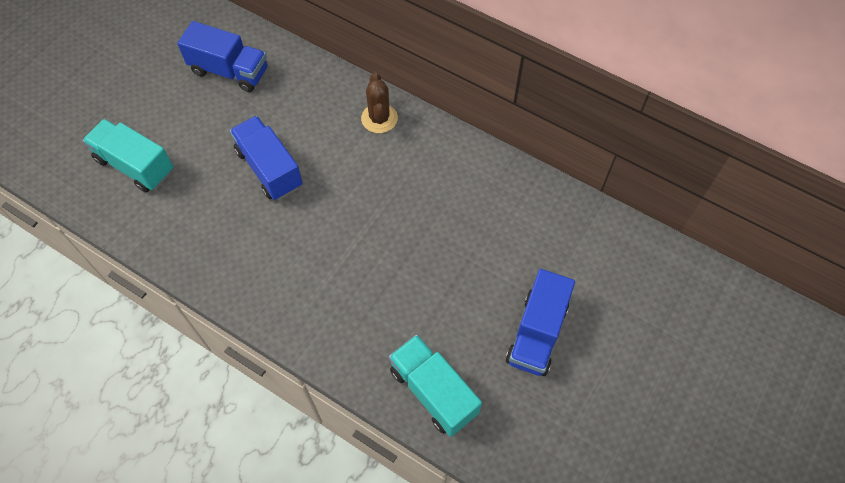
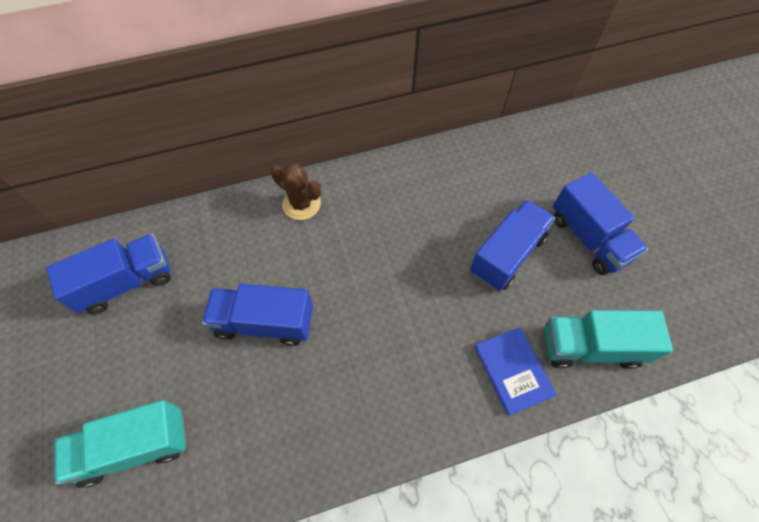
camera: 50 degrees left, 0 degrees up
none -> blue truck [470,199,555,291]
none -> blue book [474,327,557,416]

